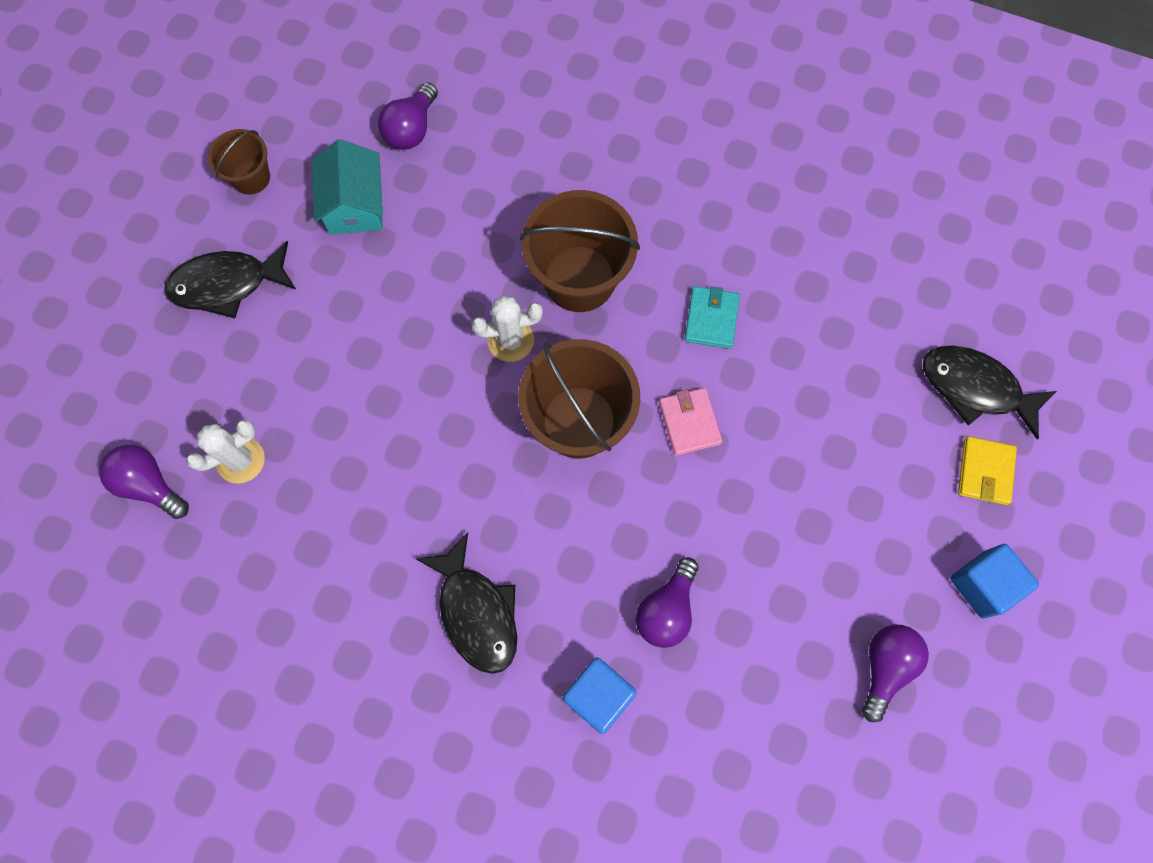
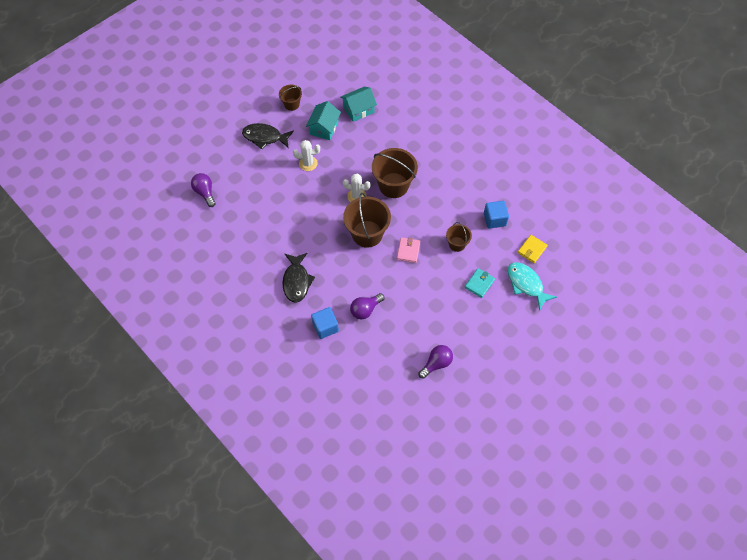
camera: 25 degrees right, 10 degrees down
white cactus [186,419,265,484] -> white cactus moved to [293,140,320,171]
purple light bulb [378,82,438,150] -> turquoise house [340,86,377,122]
turquoise wallet [684,286,740,349] -> turquoise wallet moved to [465,268,495,298]
black fish [923,345,1057,439] -> turquoise fish [507,262,557,311]
blue cube [951,544,1039,618] -> blue cube moved to [484,201,509,229]
yellow wallet [958,437,1017,505] -> yellow wallet moved to [517,235,548,263]
none -> brown bucket [446,222,472,252]

